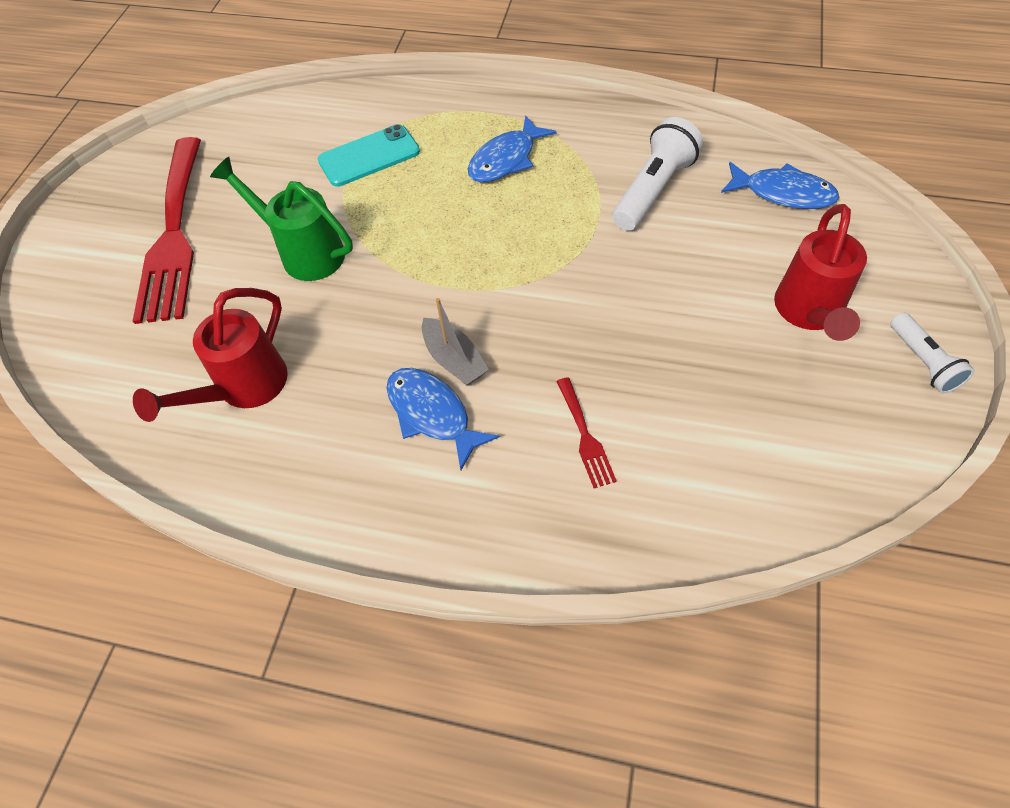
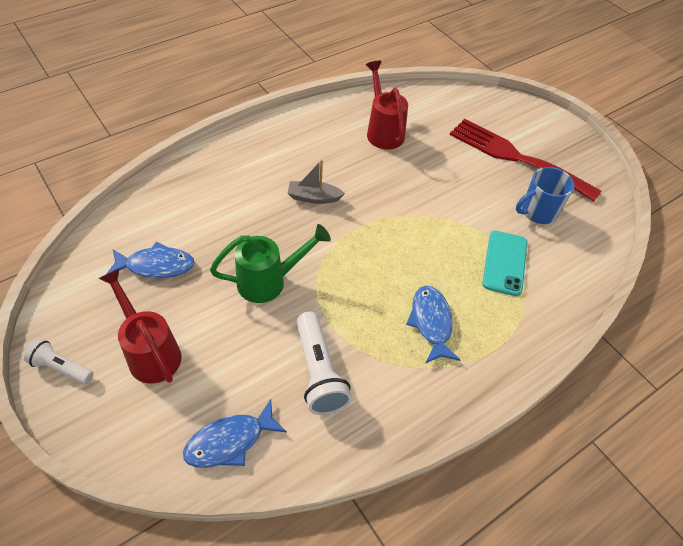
camera: 125 degrees right, 5 degrees down
green watering can [210,157,353,281] -> green watering can moved to [210,224,331,303]
blue fish [387,368,500,470] -> blue fish moved to [106,242,194,278]
red fork [556,377,617,488] -> none
none -> blue mug [516,167,574,224]

